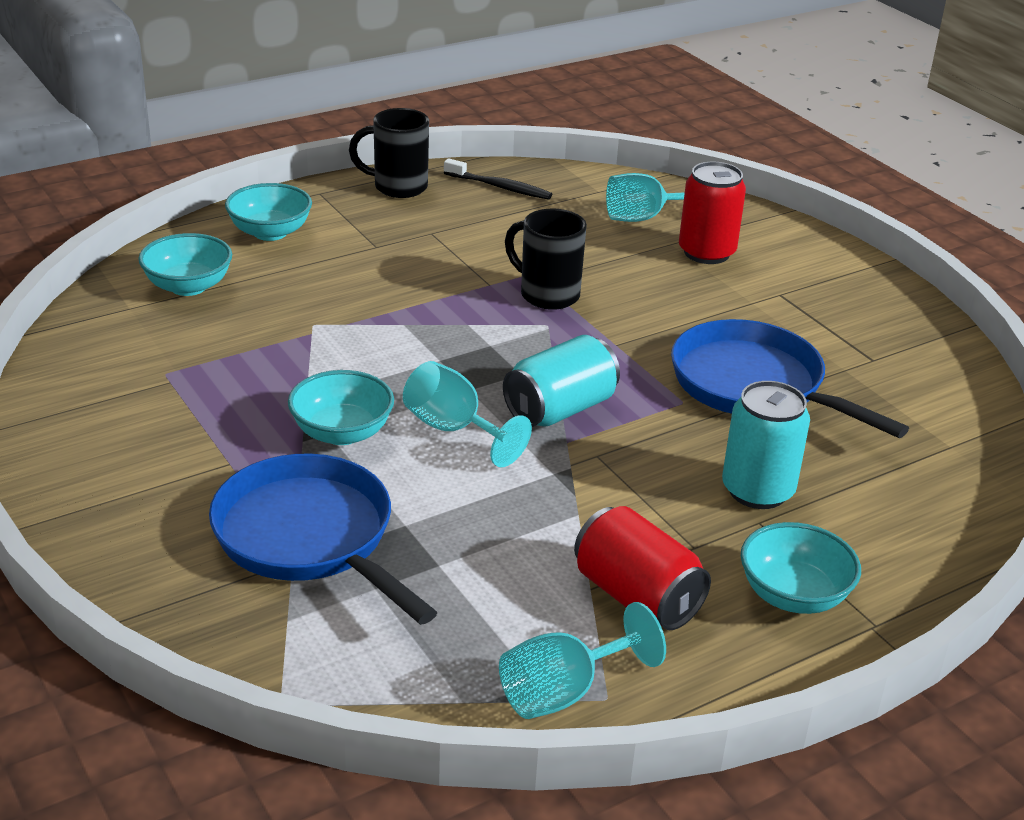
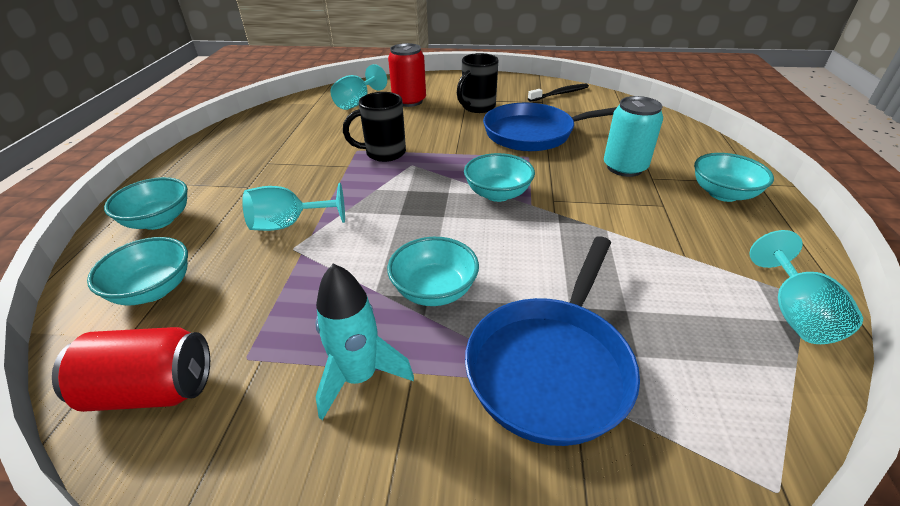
camera: 50 degrees left, 5 degrees up
blue pan [209,454,438,625] -> blue pan turned 60 degrees counterclockwise [465,236,640,446]
black mug [349,108,429,198] -> black mug moved to [457,53,498,113]
turquoise goblet [403,361,532,467] -> turquoise goblet moved to [242,183,345,231]
black toothbrush [444,158,552,200] -> black toothbrush moved to [528,84,589,102]
turquoise can [503,335,620,427] -> turquoise bowl [464,153,535,202]
red can [574,506,711,630] -> red can moved to [52,327,210,412]
none -> turquoise rocket [316,264,414,420]

